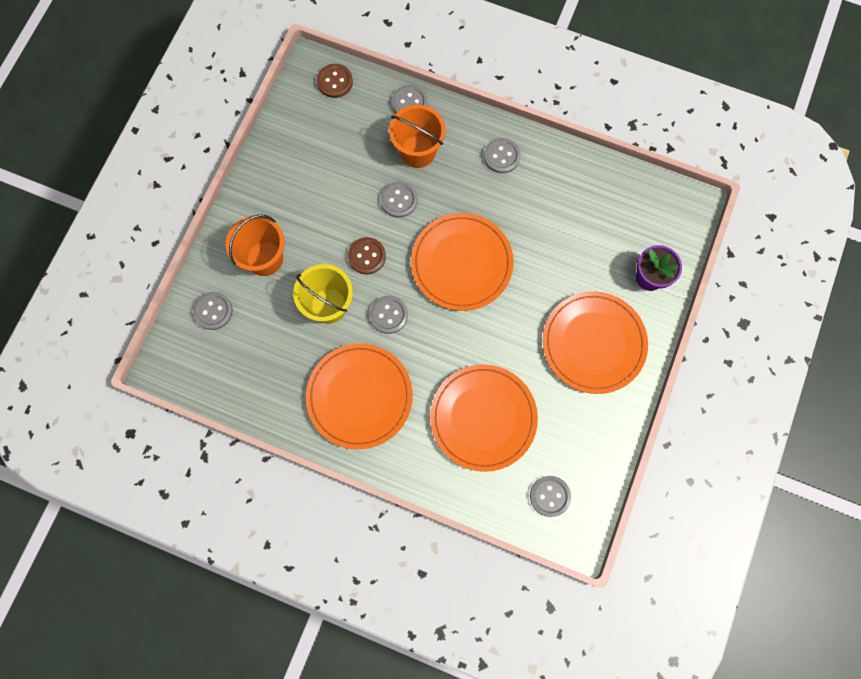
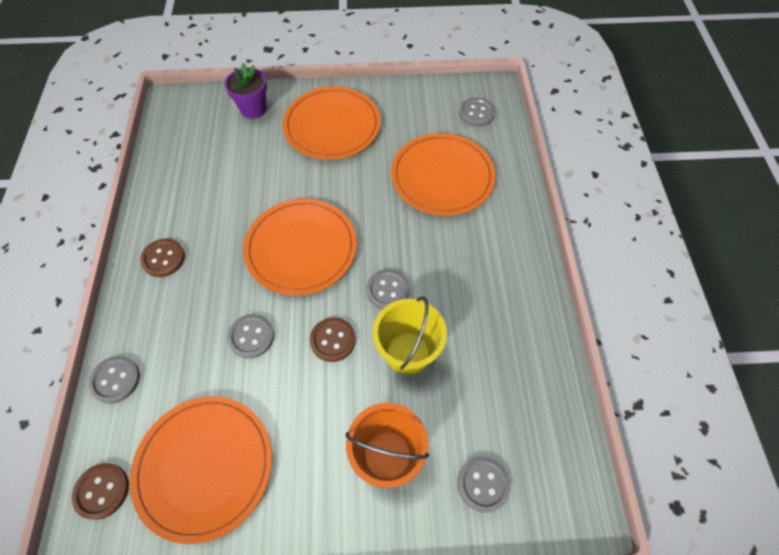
camera: 115 degrees left, 15 degrees down
orange plate [306,343,413,449] -> orange plate moved to [130,396,272,544]
orange bucket [389,105,446,168] -> none
grey button [484,138,521,173] -> brown button [140,239,185,277]

